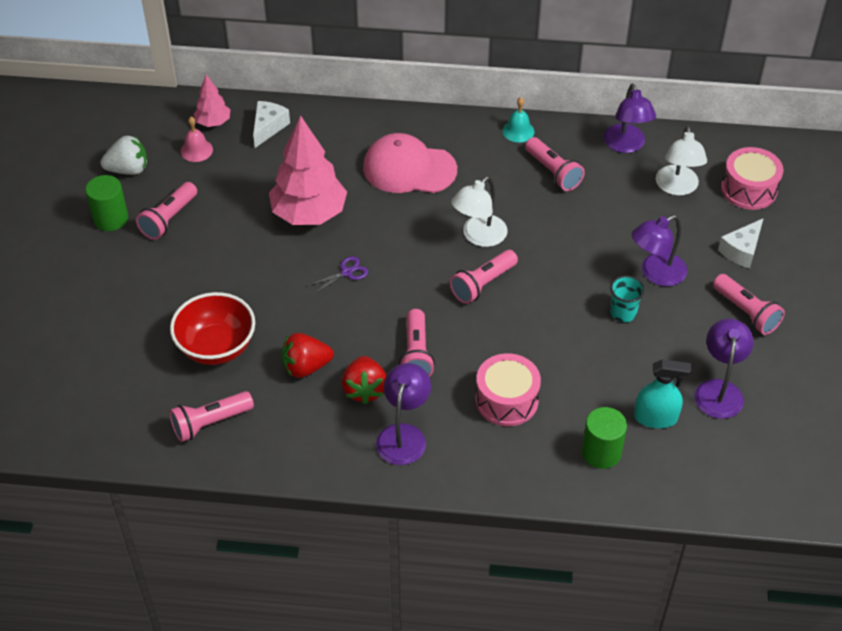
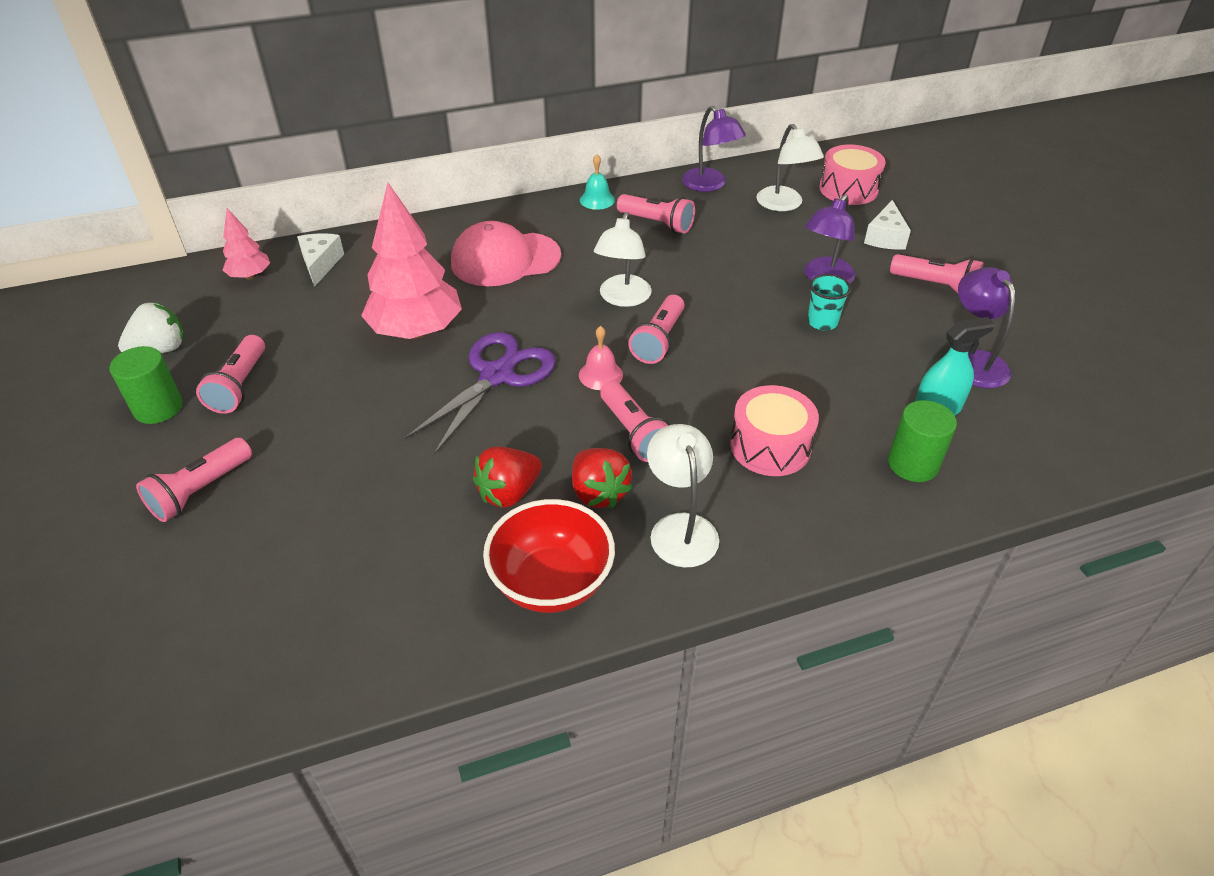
camera: 25 degrees left, 5 degrees down
pink flashlight [169,391,254,442] -> pink flashlight moved to [136,438,252,522]
red bowl [170,292,255,365] -> red bowl moved to [483,499,615,613]
pink bell [181,117,213,162] -> pink bell moved to [579,326,623,390]
purple scissors [309,256,368,294] -> purple scissors [404,332,556,455], size x2.28
purple lamp [376,363,431,465] -> white lamp [647,424,719,567]

